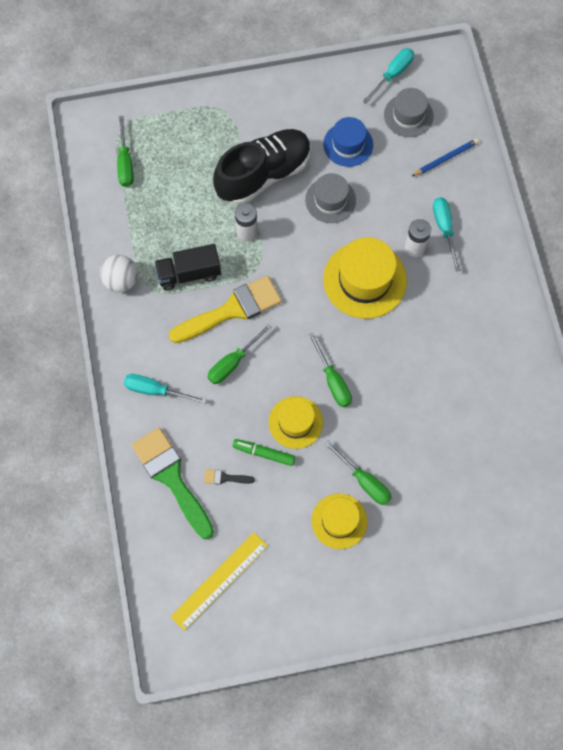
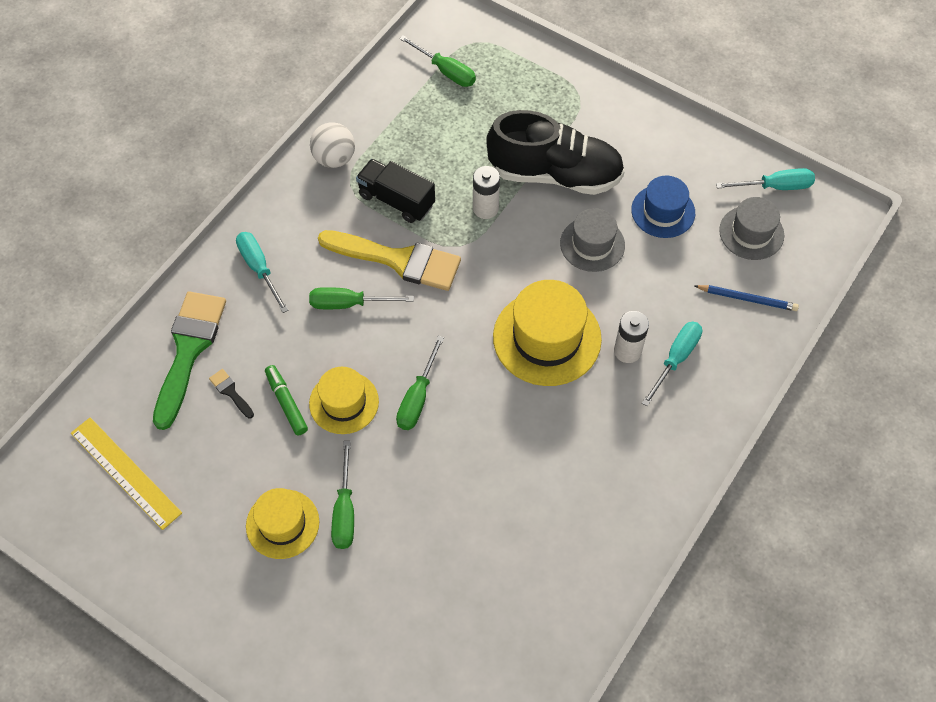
camera: 45 degrees right, 10 degrees down
green screwdriver [117,116,133,187] -> green screwdriver turned 90 degrees counterclockwise [399,35,476,87]
yellow ruler [170,532,268,631] -> yellow ruler turned 45 degrees clockwise [71,417,182,530]

